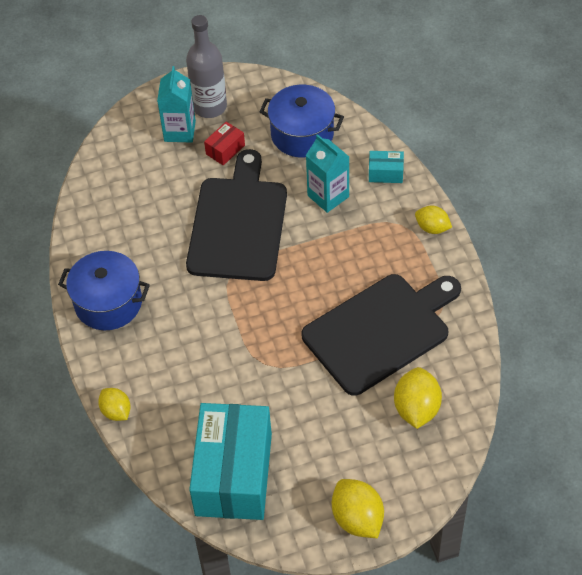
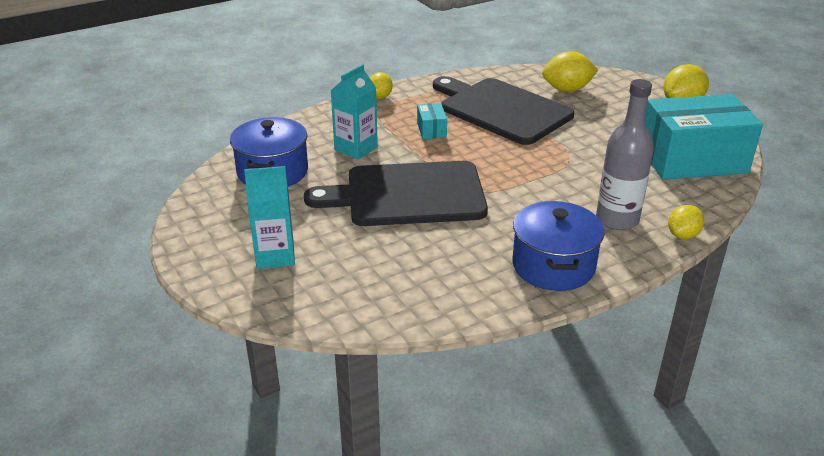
camera: 105 degrees left, 20 degrees down
grey bottle [186,15,227,118] -> grey bottle moved to [596,79,654,230]
red box [204,122,245,165] -> none
turquoise box [369,151,404,183] -> turquoise box moved to [417,103,447,139]

